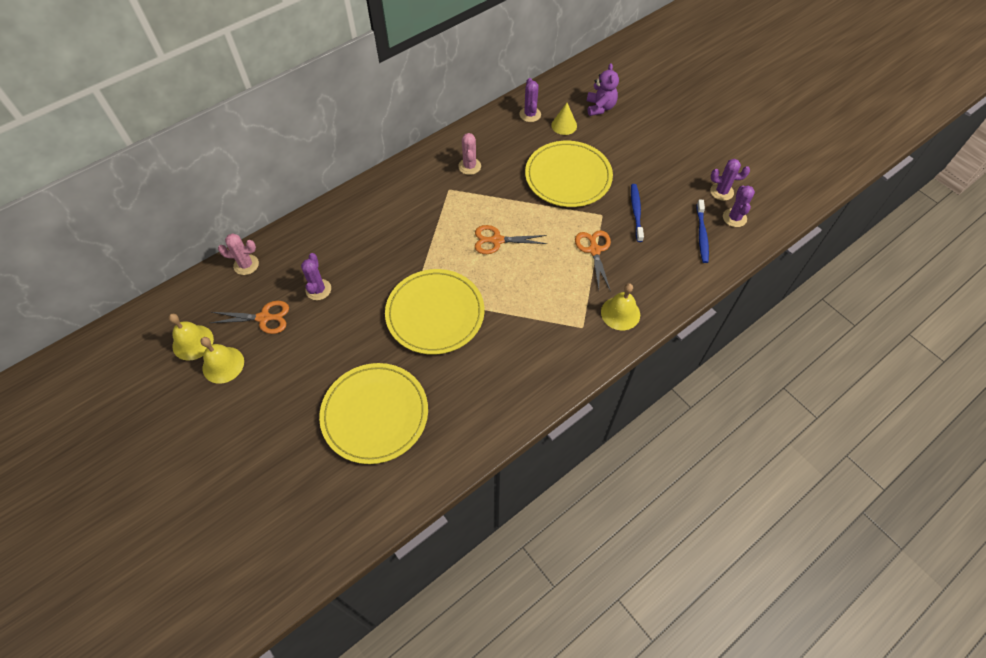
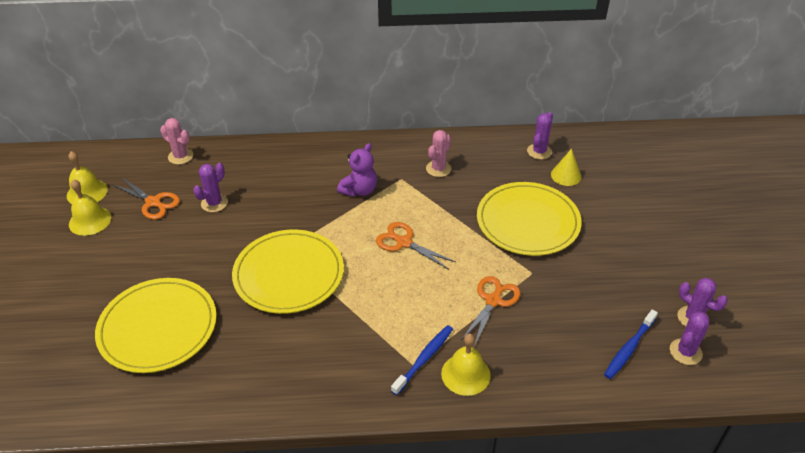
camera: 35 degrees right, 15 degrees down
purple teddy bear [587,63,619,116] -> purple teddy bear moved to [337,143,377,197]
blue toothbrush [631,184,644,242] -> blue toothbrush moved to [391,325,453,395]

